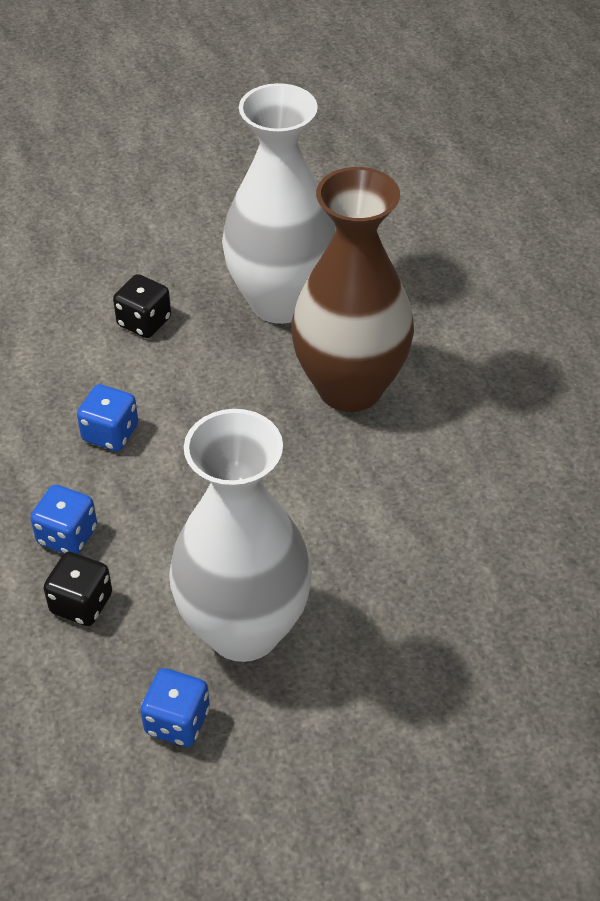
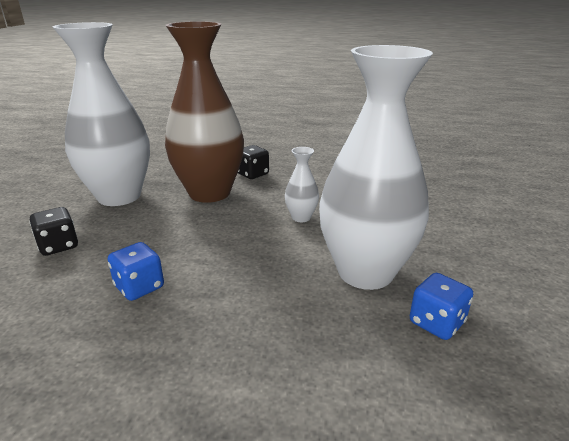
camera: 65 degrees left, 20 degrees down
blue dice [30,485,97,554] -> none
black dice [44,552,112,626] -> black dice moved to [238,145,269,179]
none -> white vase [285,147,319,222]

